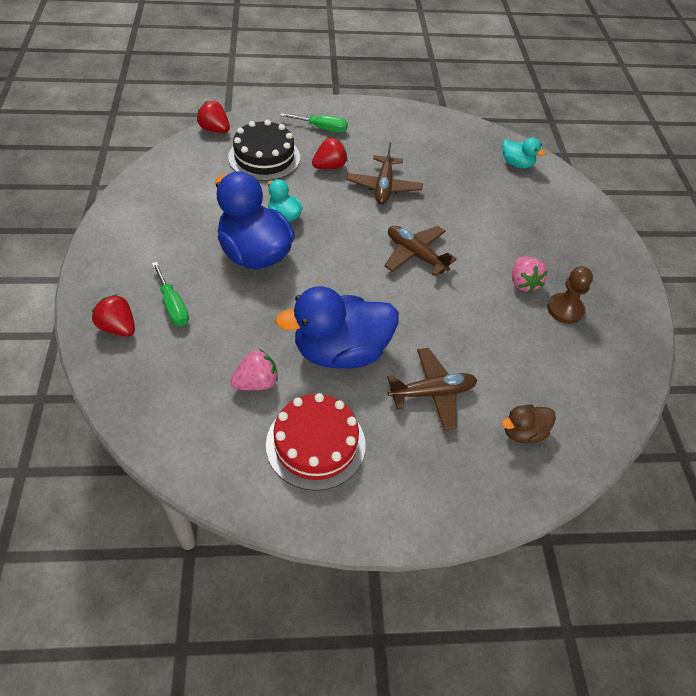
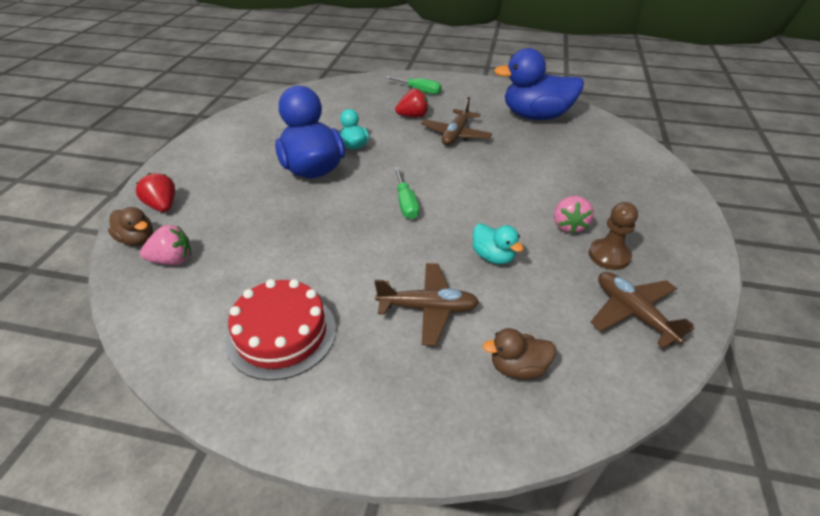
camera: 20 degrees right, 10 degrees down
green screwdriver [152,262,189,326] -> green screwdriver moved to [394,167,419,219]
red strawberry [197,101,230,133] -> none
black cake [228,120,300,181] -> none
pink strawberry [230,350,278,390] -> pink strawberry moved to [140,225,191,265]
blue duck [275,286,398,369] -> blue duck moved to [494,48,584,120]
brown plane [384,226,457,276] -> brown plane moved to [591,272,695,348]
turquoise duck [502,137,546,169] -> turquoise duck moved to [472,223,523,265]
none -> brown duck [108,207,153,246]

